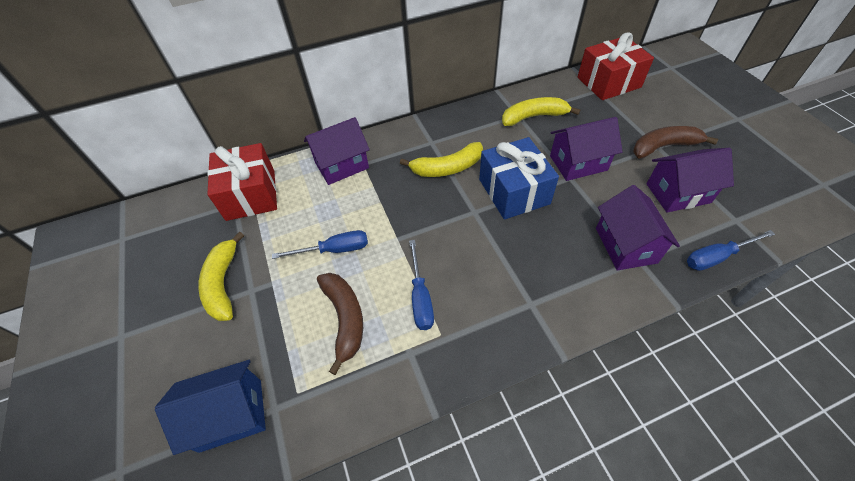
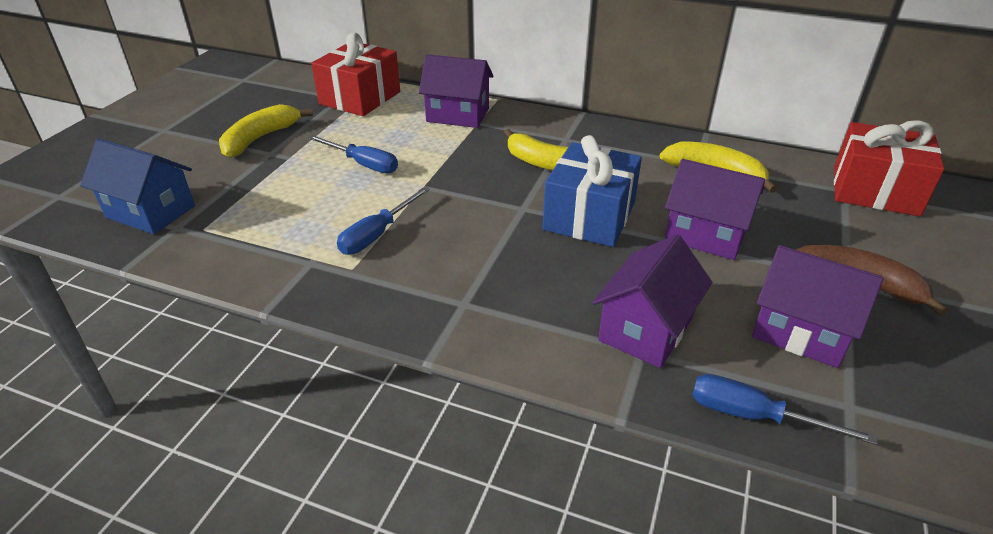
camera: 40 degrees right, 15 degrees down
brown banana [317,273,363,375] -> none

